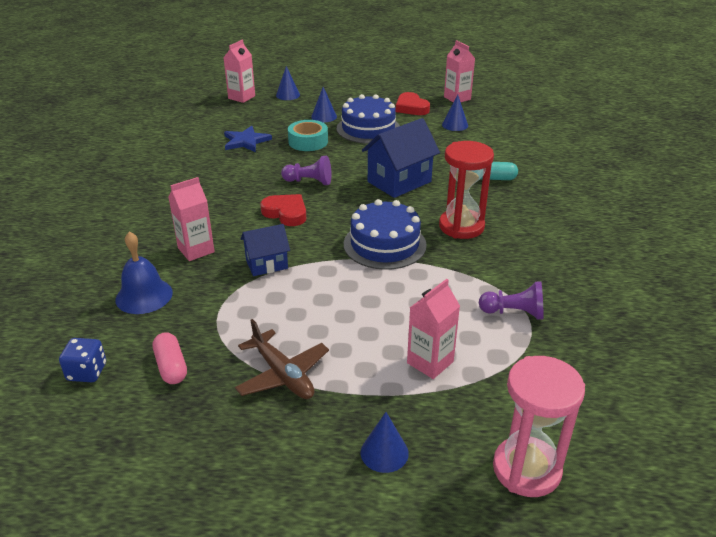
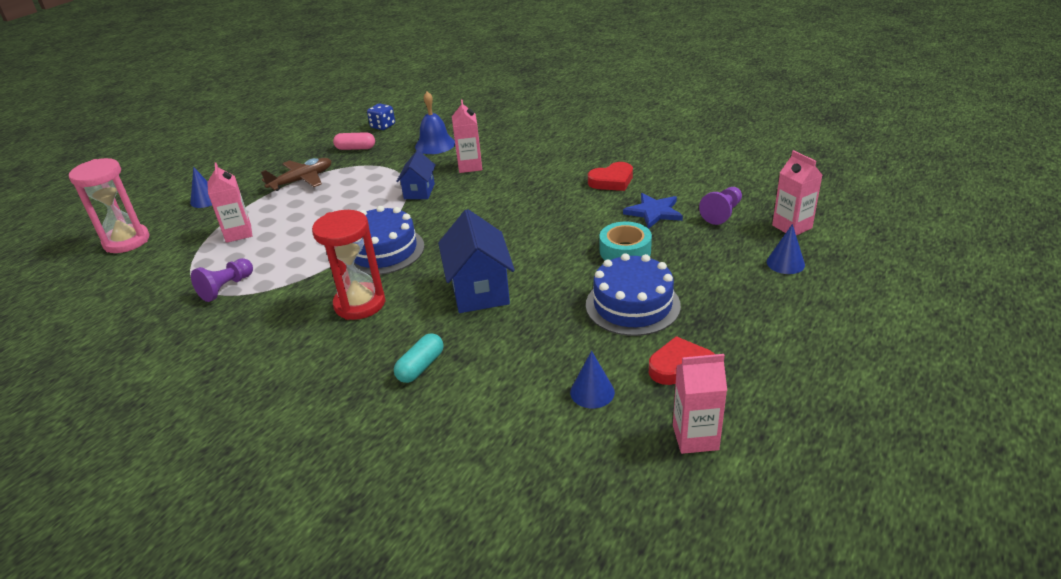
camera: 120 degrees right, 0 degrees up
brown plane [235,319,329,399] -> brown plane turned 150 degrees clockwise [261,158,331,191]
red heart [260,194,306,226] -> red heart moved to [588,162,633,191]
purple pawn [281,156,332,185] -> purple pawn moved to [699,187,742,225]
blue cone [311,87,337,122] -> none

